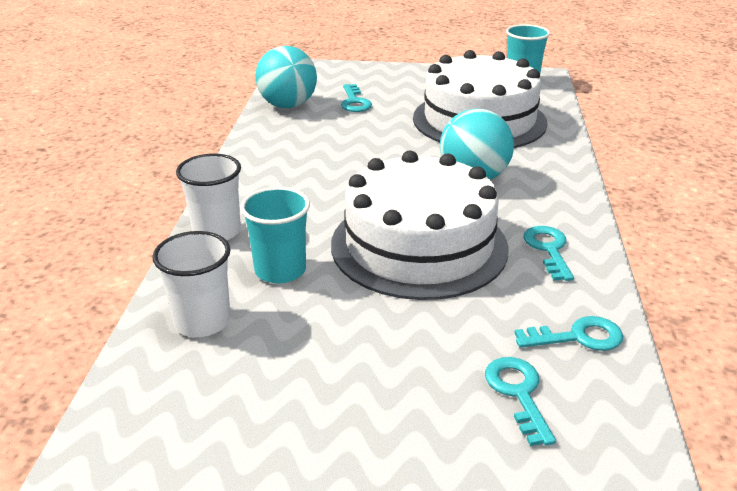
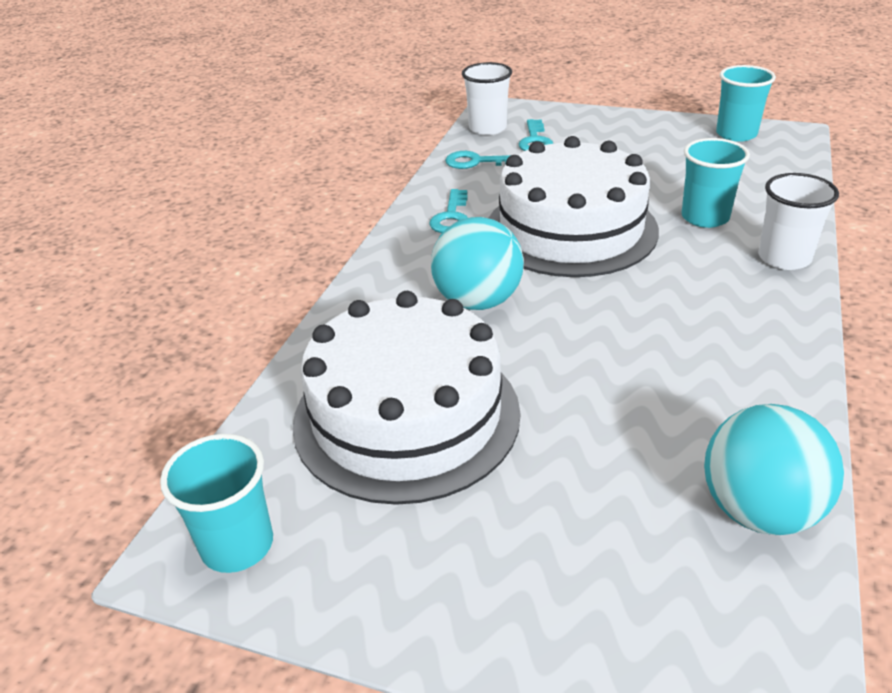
camera: 165 degrees left, 5 degrees up
white cup [152,231,231,337] -> white cup moved to [462,62,512,135]
turquoise key [341,84,372,112] -> none
none -> turquoise cup [716,65,776,142]

